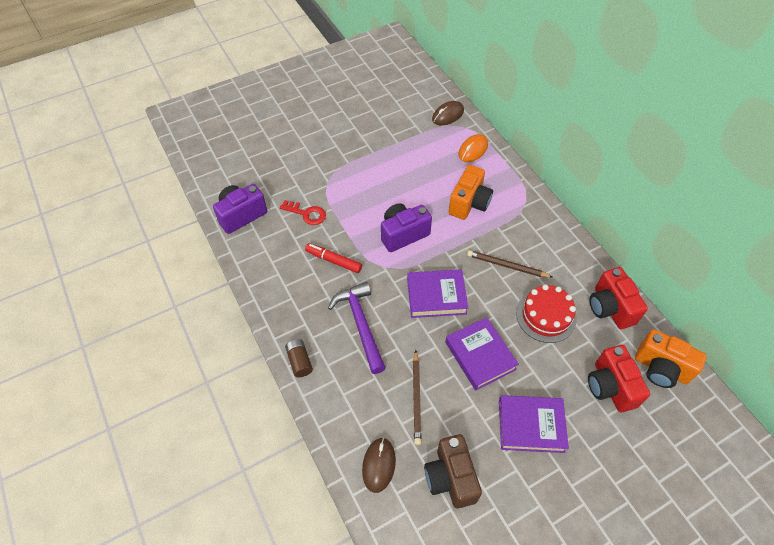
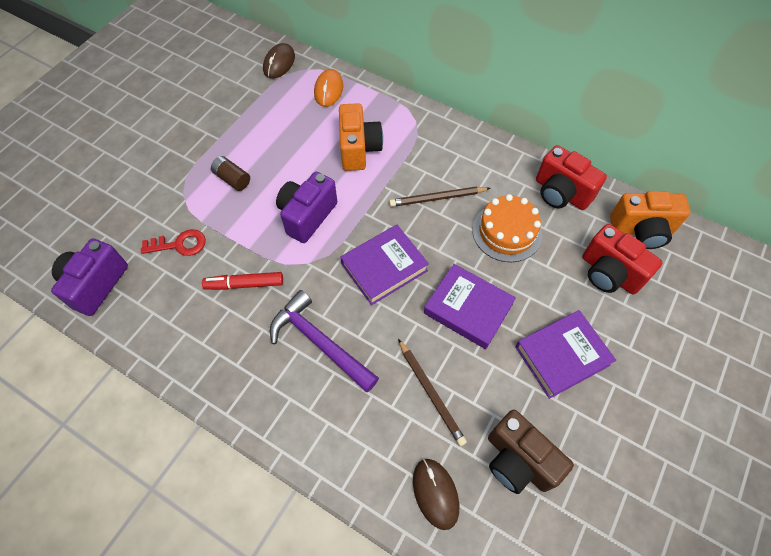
camera: 30 degrees left, 5 degrees up
brown battery [285,339,313,377] -> brown battery moved to [211,156,250,191]
red cake [516,284,577,343] -> orange cake [473,194,542,262]

